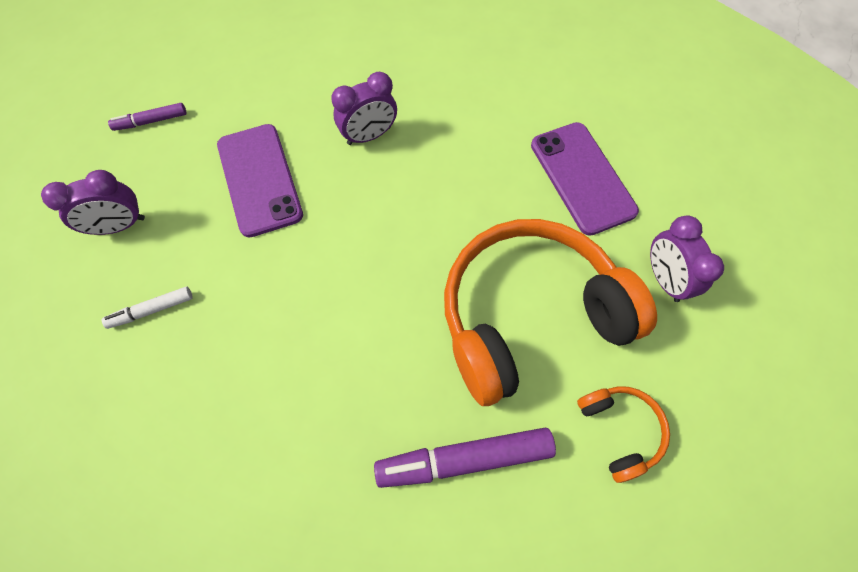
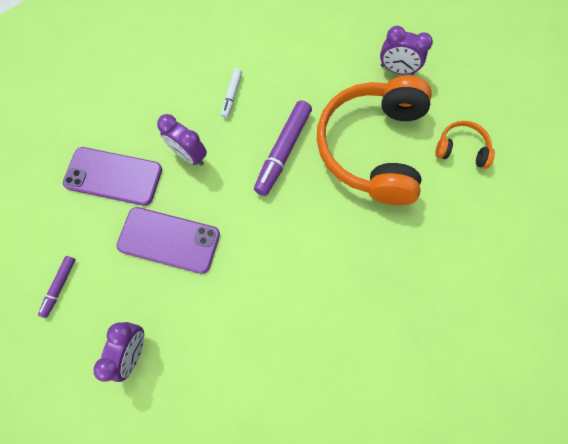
camera: 55 degrees left, 5 degrees up
white marker [102,287,193,329] -> white marker moved to [221,68,242,118]
purple clock [331,72,397,145] -> purple clock turned 120 degrees clockwise [157,114,207,166]
purple marker [374,428,556,488] -> purple marker moved to [254,100,312,196]
purple phone [531,122,639,236] -> purple phone moved to [63,147,162,206]

